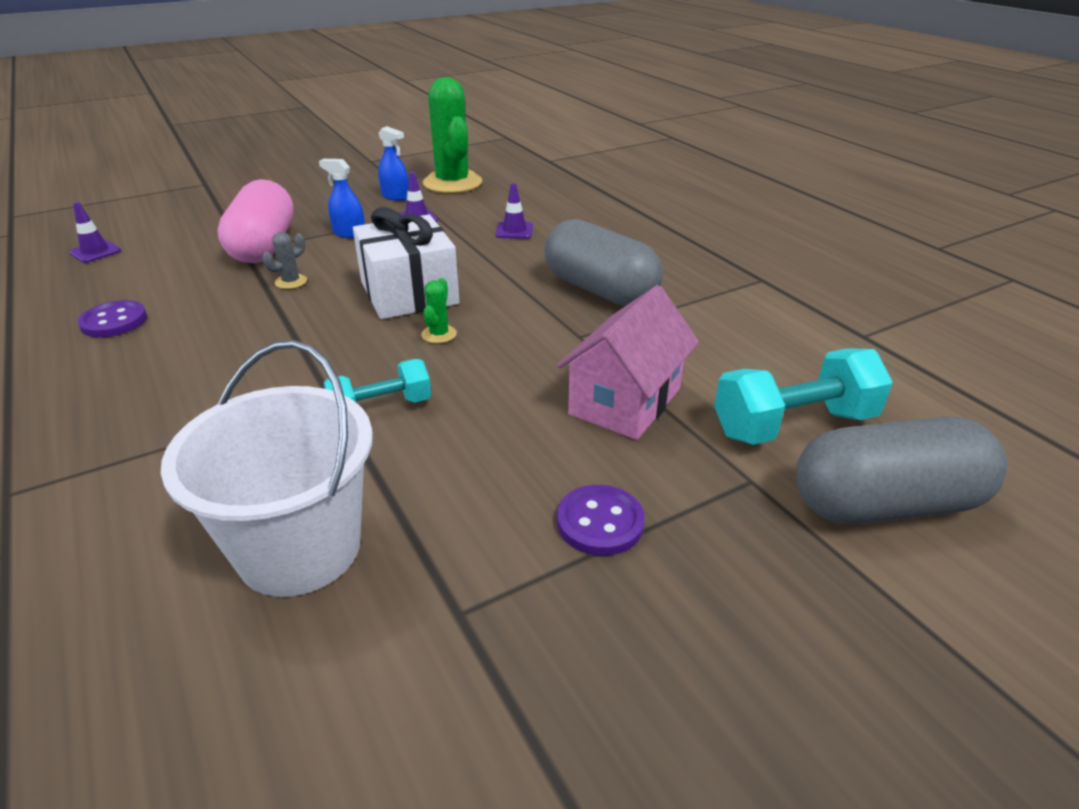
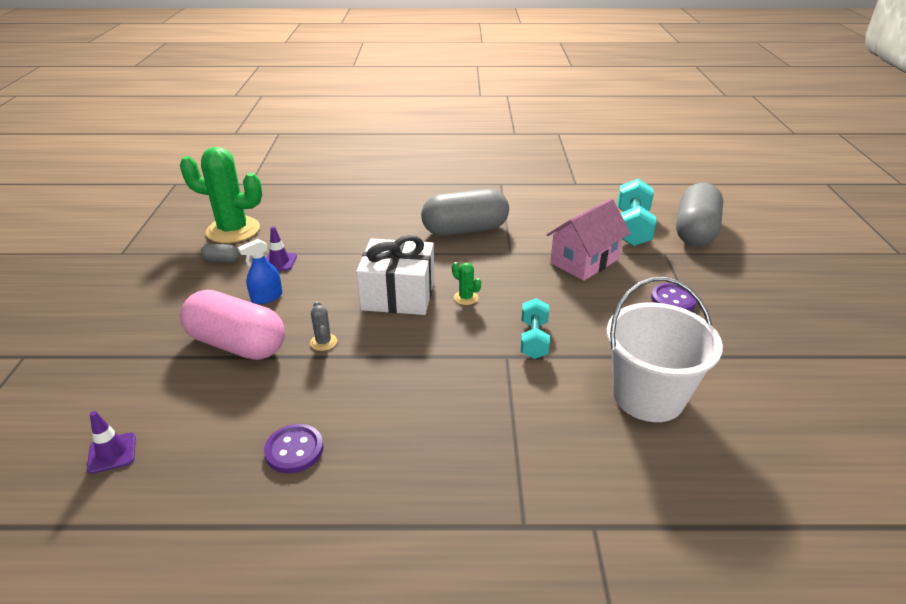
camera: 60 degrees left, 0 degrees up
blue spray bottle [378,126,409,200] -> grey capsule [201,244,240,262]
purple traffic cone [495,183,533,239] -> none
pink house [557,285,699,440] -> pink house turned 75 degrees clockwise [546,198,631,281]

